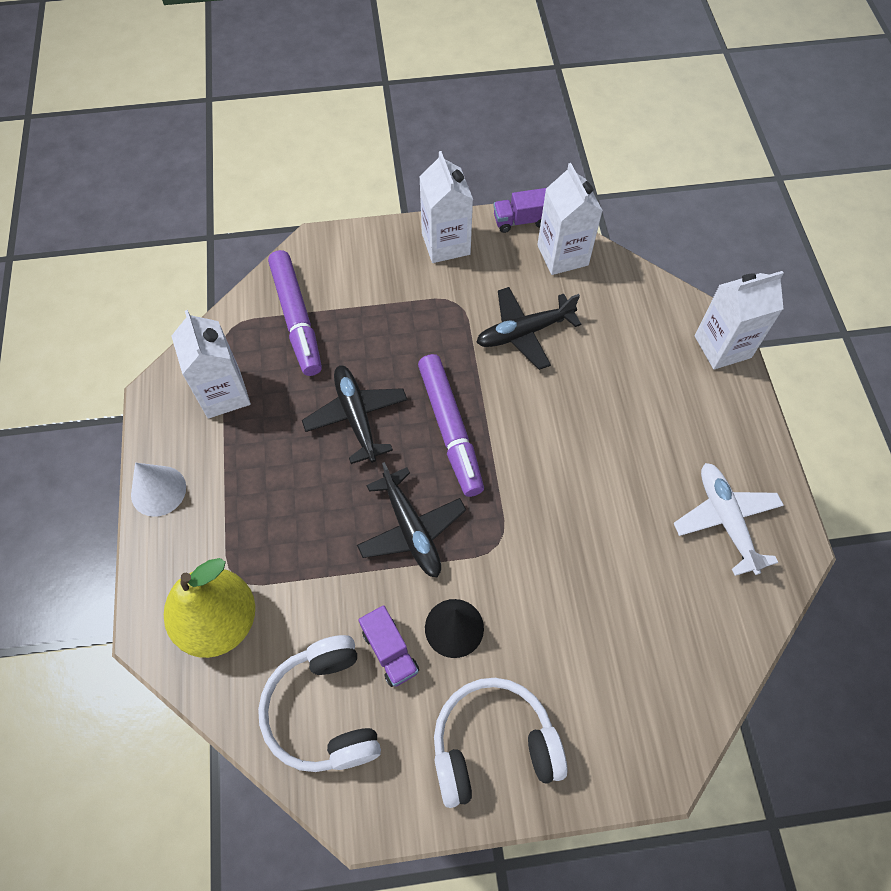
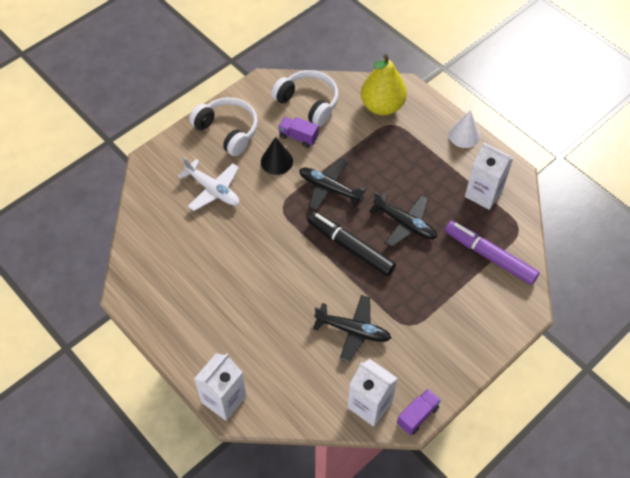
camera: 145 degrees right, 5 degrees down
purple marker [418,354,484,497] -> black marker [307,211,396,276]
white carton [420,151,473,263] -> none
white headphones [434,678,567,808] -> white headphones turned 90 degrees counterclockwise [189,97,258,156]
black plane [476,287,581,370] -> black plane turned 75 degrees clockwise [313,295,391,362]
white plane [674,463,784,576] -> white plane moved to [178,157,239,211]

